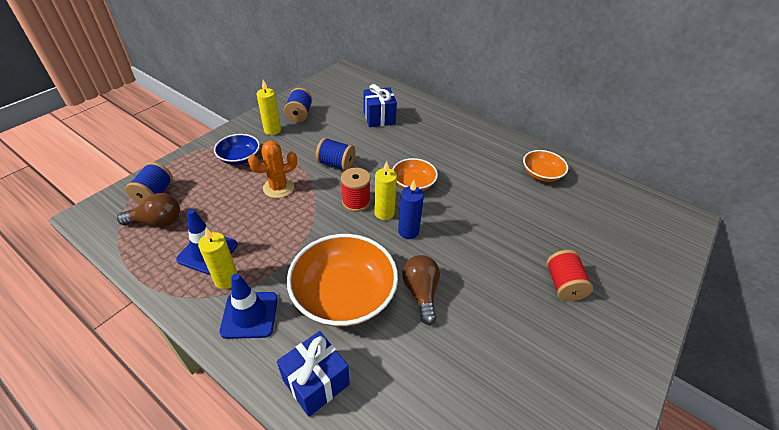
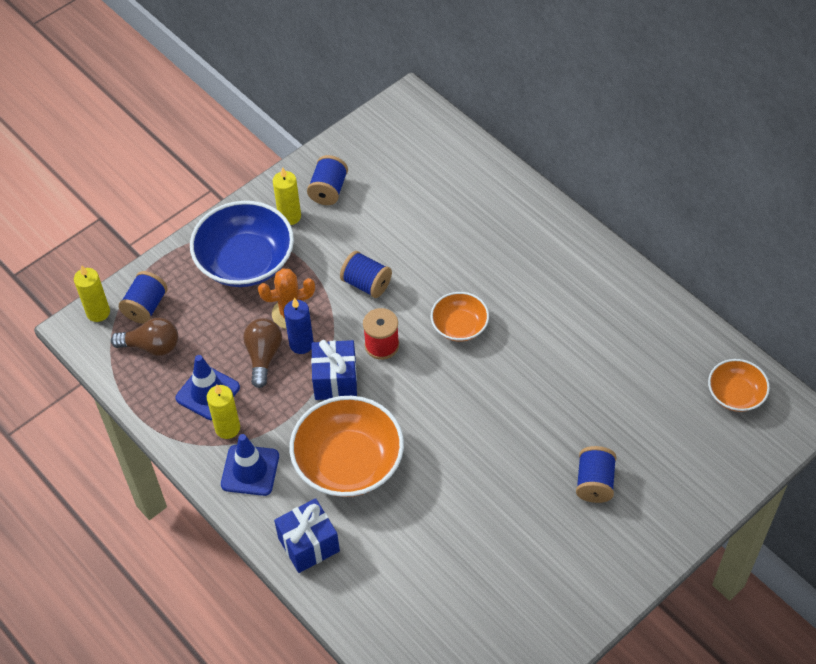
camera: 15 degrees right, 10 degrees up
blue bowl [214,134,260,165] -> blue bowl [190,201,294,287], size x1.82
blue gift [363,84,397,127] -> blue gift moved to [311,340,357,400]
yellow candle [374,161,397,220] -> yellow candle moved to [74,265,110,322]
blue candle [398,180,424,239] -> blue candle moved to [284,298,314,354]
brown light bulb [402,255,440,325] -> brown light bulb moved to [243,318,282,388]
orange bowl [523,150,568,182] -> orange bowl moved to [708,359,770,412]
red spool [546,250,593,301] -> blue spool [576,446,617,503]

